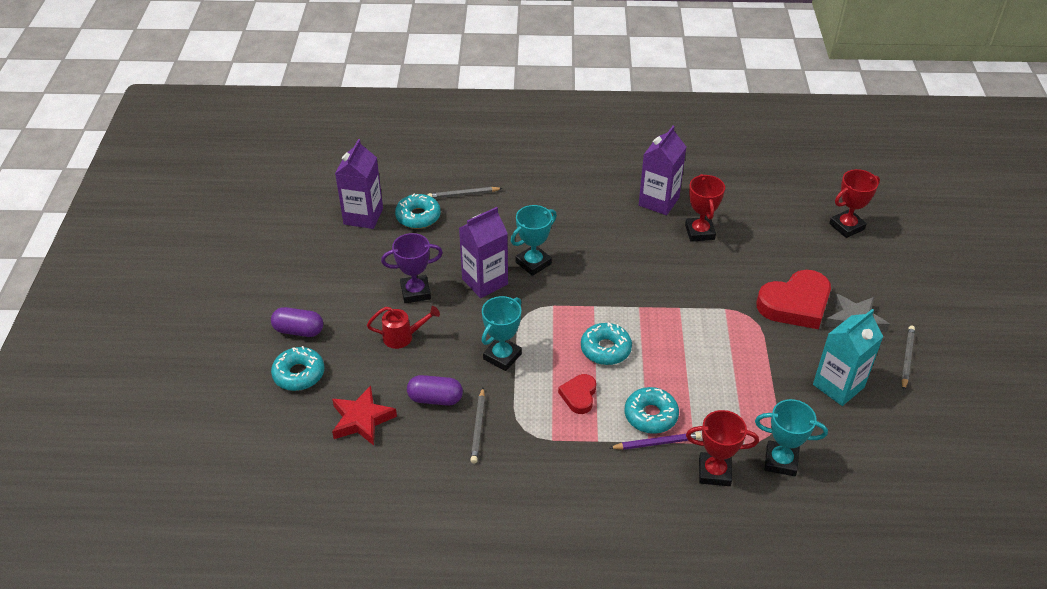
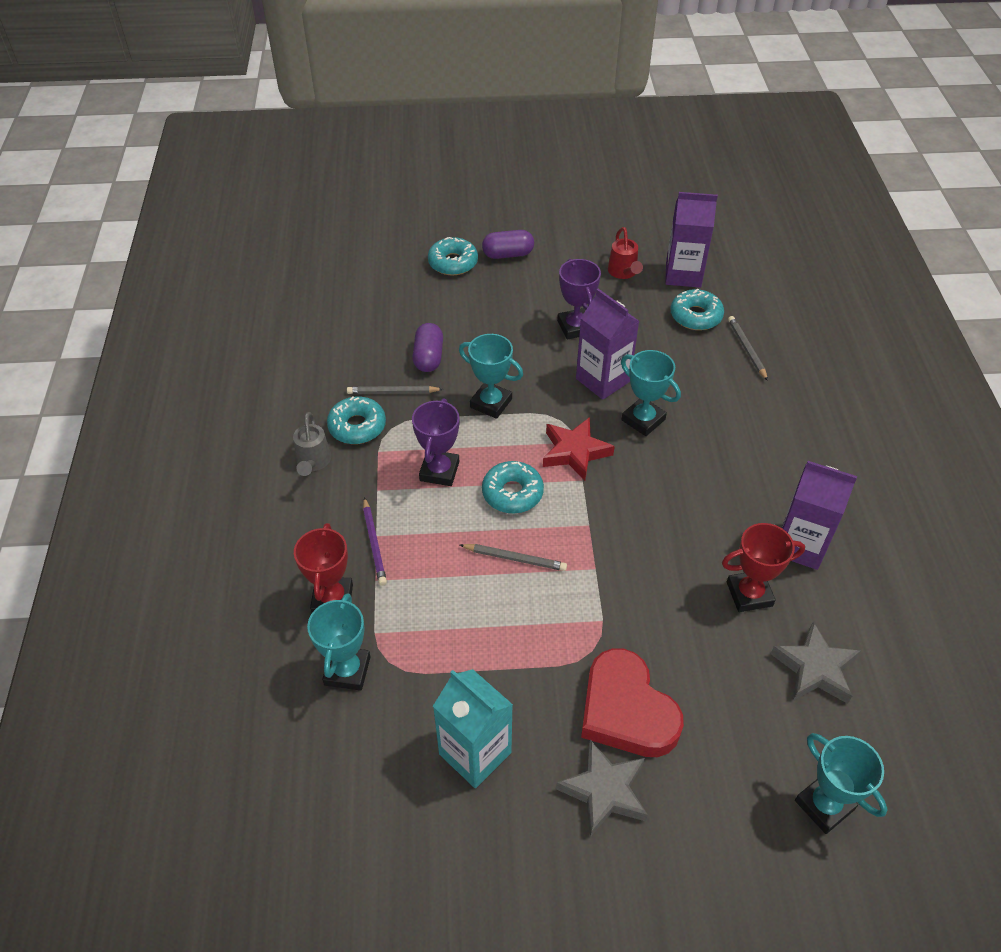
camera: 85 degrees right, 5 degrees up
purple capsule [271,307,323,337] -> purple capsule turned 75 degrees clockwise [482,230,534,259]
red star [332,386,397,446] -> red star moved to [543,417,615,481]
red watering can [367,306,440,349] -> red watering can moved to [608,227,643,279]
red heart [558,374,596,414] -> purple trophy [412,398,459,486]
turquoise donut [625,387,679,434] -> turquoise donut moved to [327,396,386,444]
red trophy [829,169,880,238] -> turquoise trophy [795,733,887,834]
grey pencil [901,326,915,391] -> grey pencil moved to [460,544,567,571]
none -> grey watering can [293,412,331,476]
none -> grey star [771,622,860,704]

